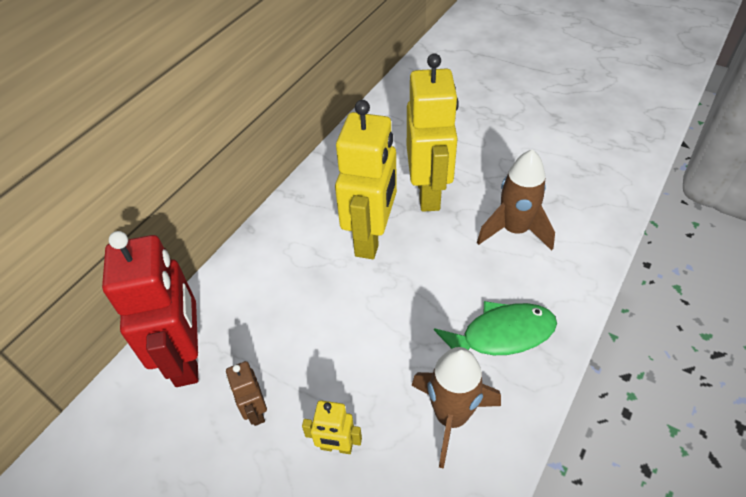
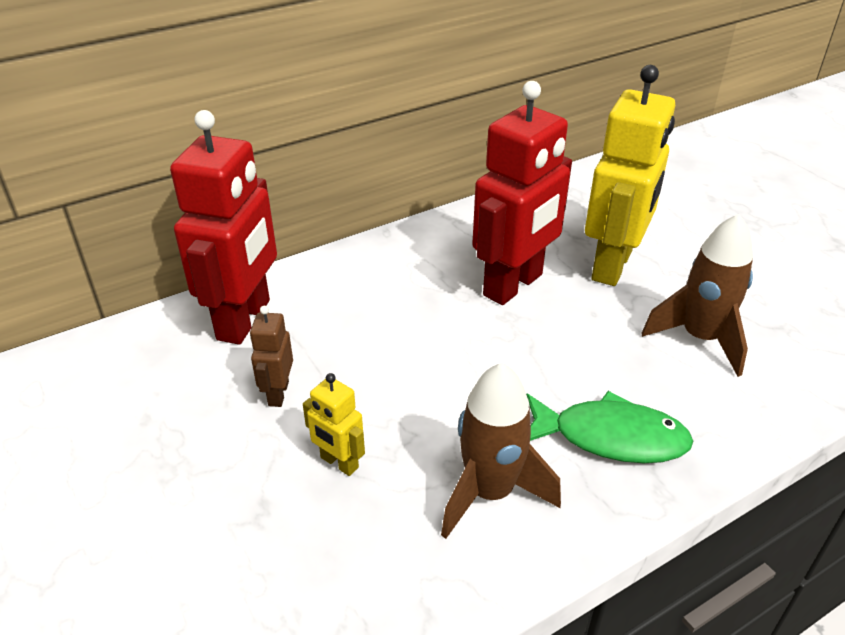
camera: 25 degrees right, 10 degrees down
yellow robot [335,100,397,259] -> red robot [472,81,572,305]

